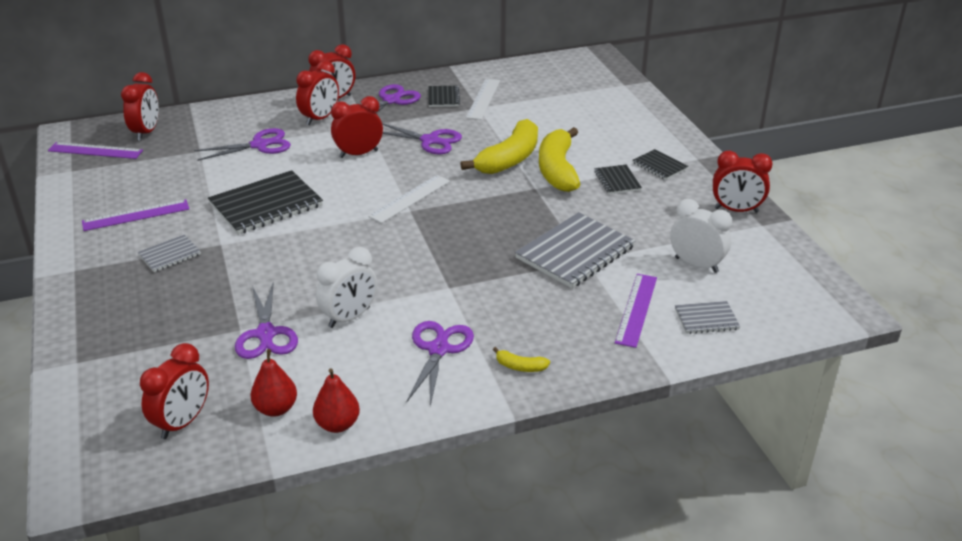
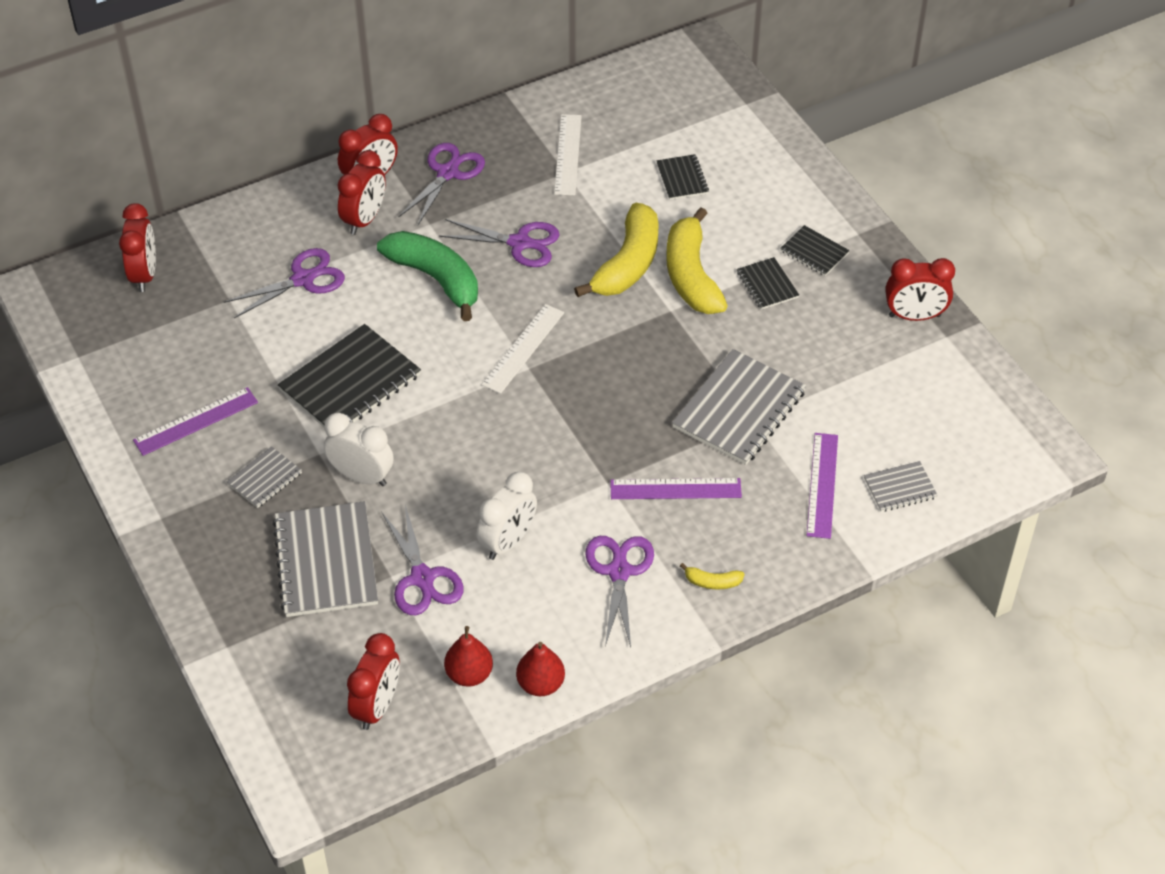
camera: 10 degrees left, 15 degrees up
purple ruler [48,142,143,159] -> purple ruler moved to [610,478,742,499]
red clock [331,96,383,158] -> green banana [377,231,478,321]
black notebook [428,86,460,107] -> black notebook moved to [656,154,709,200]
white clock [670,199,732,273] -> white clock moved to [324,413,394,486]
none -> grey notebook [273,501,378,617]

